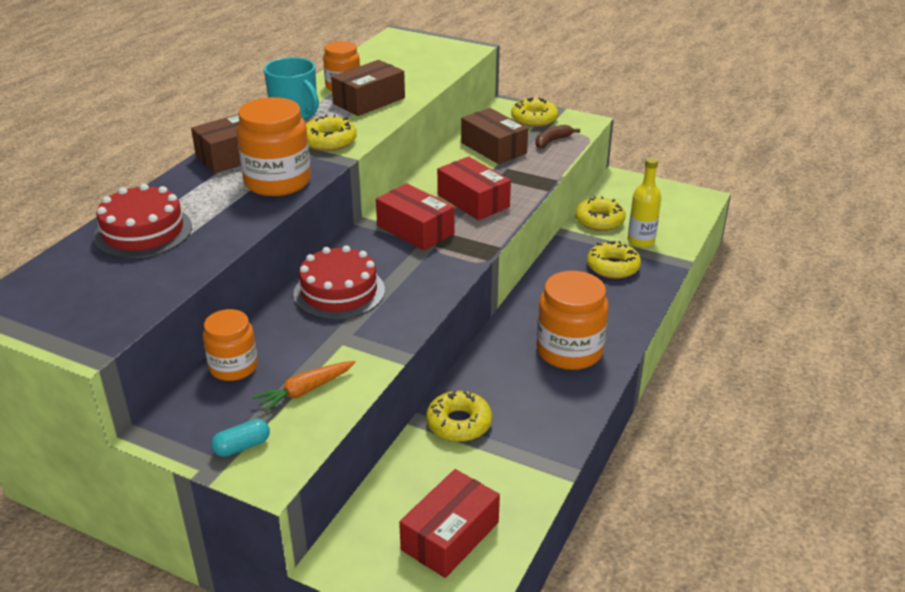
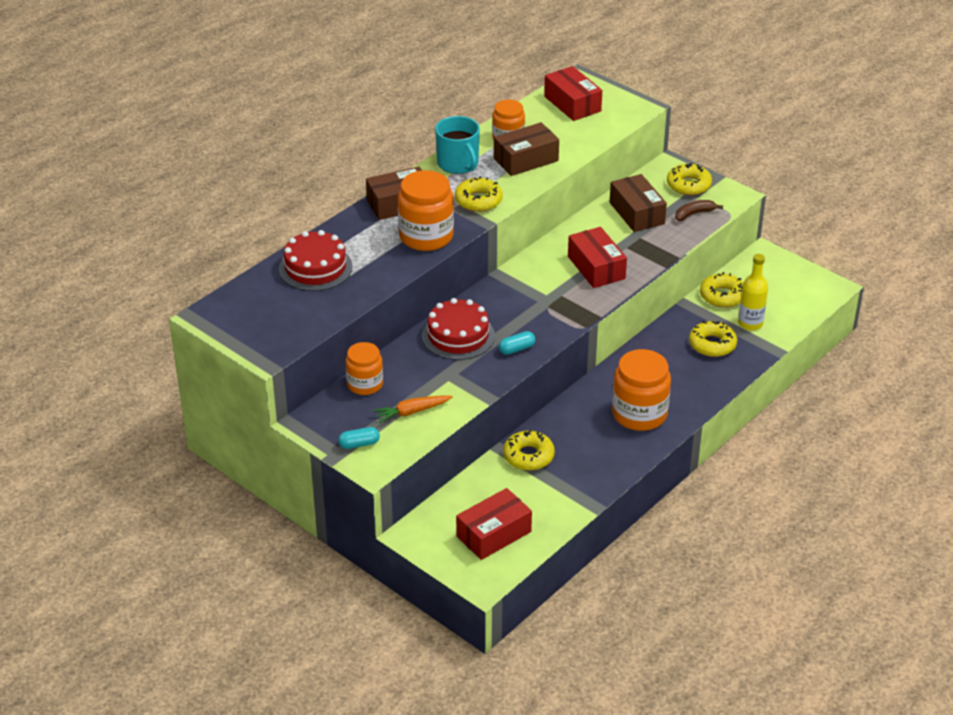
camera: 15 degrees right, 5 degrees up
red box [376,183,454,251] -> red box moved to [544,66,602,121]
none -> turquoise capsule [499,331,535,355]

